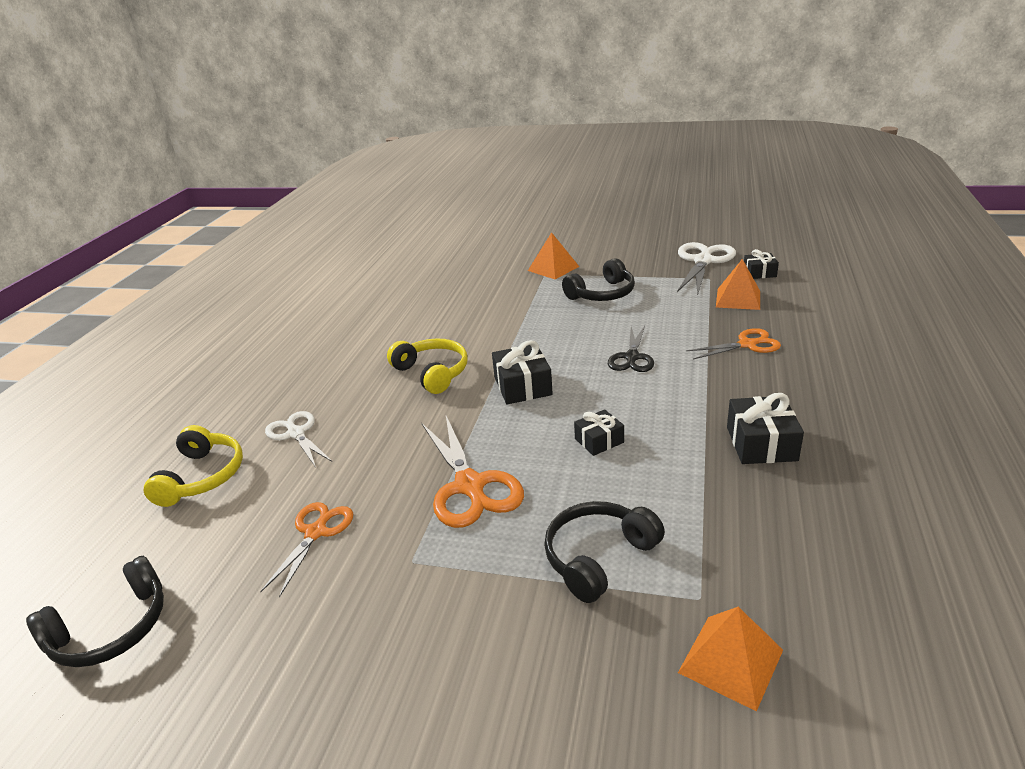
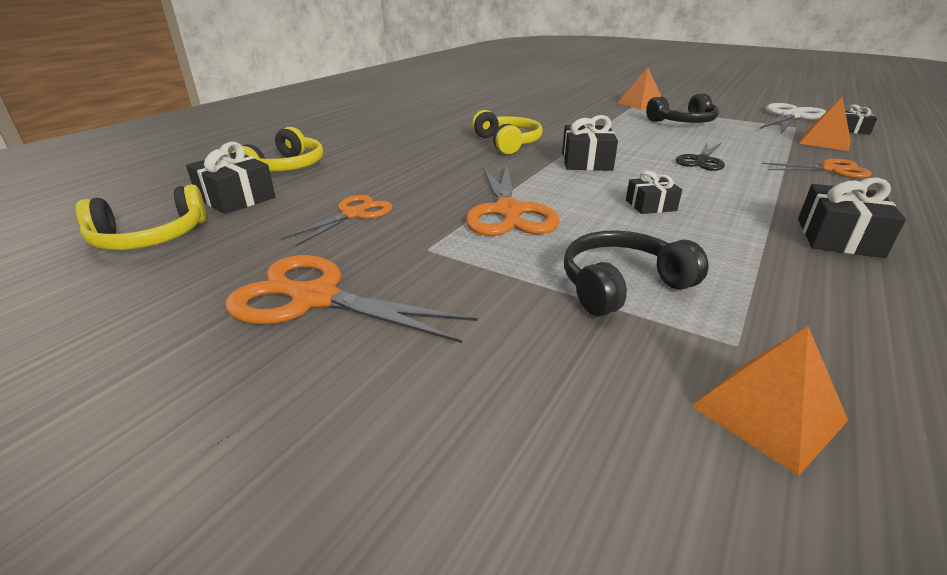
camera: 15 degrees right, 0 degrees up
black headphones [26,555,164,667] -> yellow headphones [76,184,207,250]
white scissors [265,411,332,467] -> none
none -> black gift [186,142,275,214]
none -> orange scissors [225,255,478,343]

